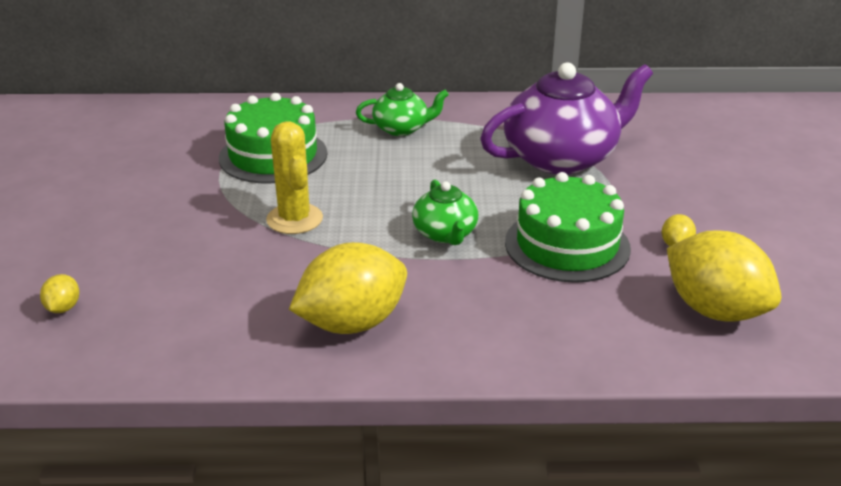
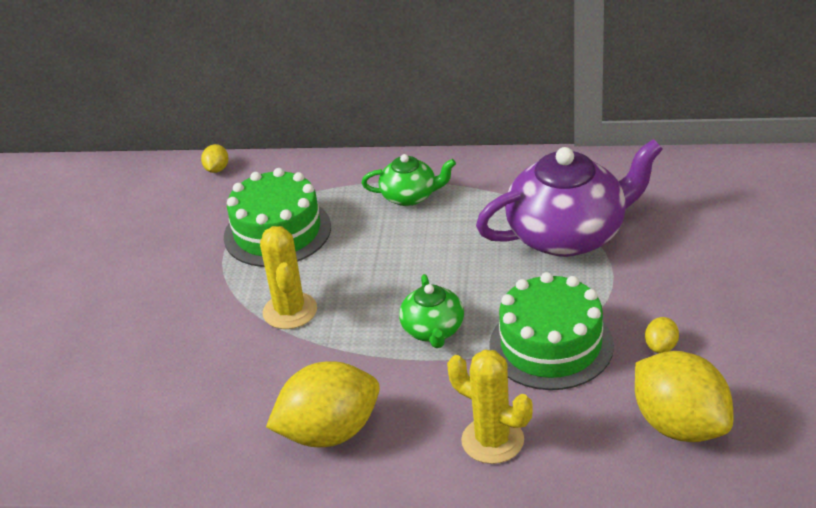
camera: 10 degrees right, 5 degrees up
yellow lemon [40,274,79,313] -> yellow lemon moved to [201,144,228,173]
none -> yellow cactus [447,349,533,464]

